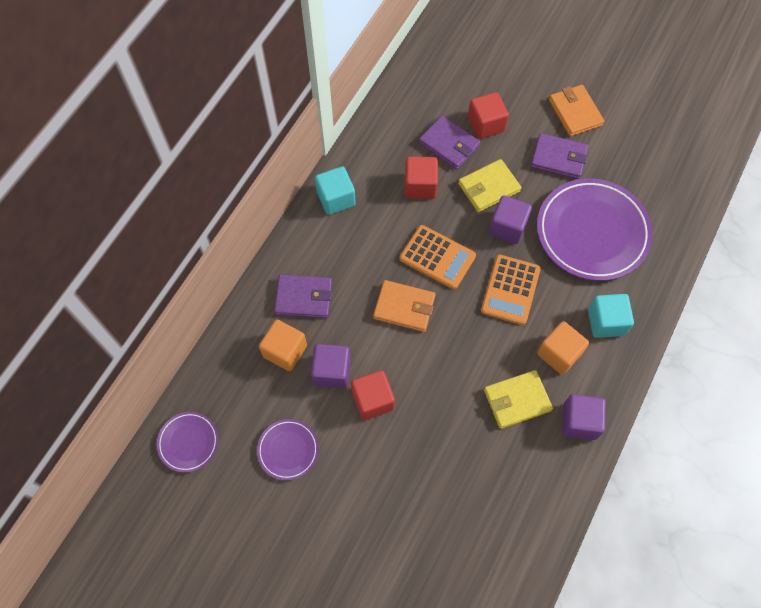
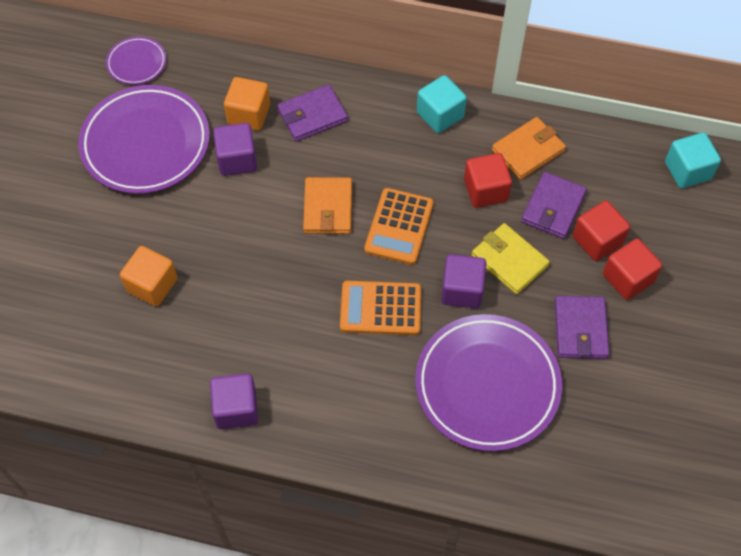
camera: 75 degrees right, 5 degrees down
purple plate [257,419,319,480] -> purple plate [78,85,210,194], size x2.07
purple wallet [274,274,332,318] -> purple wallet turned 75 degrees clockwise [277,84,348,142]
red cube [351,370,395,420] -> red cube moved to [603,238,662,300]
yellow wallet [484,370,553,429] -> none
orange cube [537,321,589,375] -> orange cube moved to [120,246,178,307]
orange wallet [549,85,604,137] -> orange wallet moved to [492,117,566,180]
turquoise cube [588,294,634,338] -> turquoise cube moved to [665,132,721,188]

